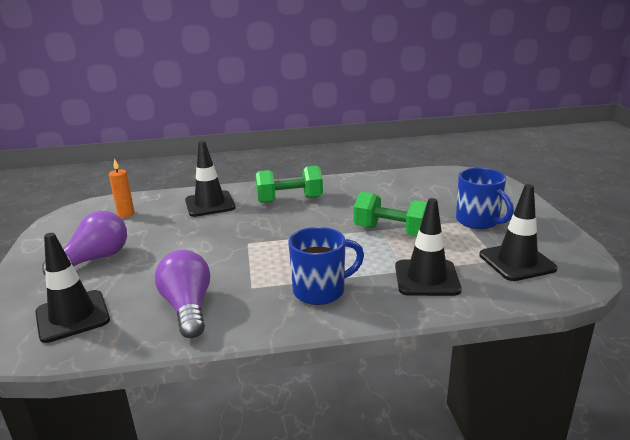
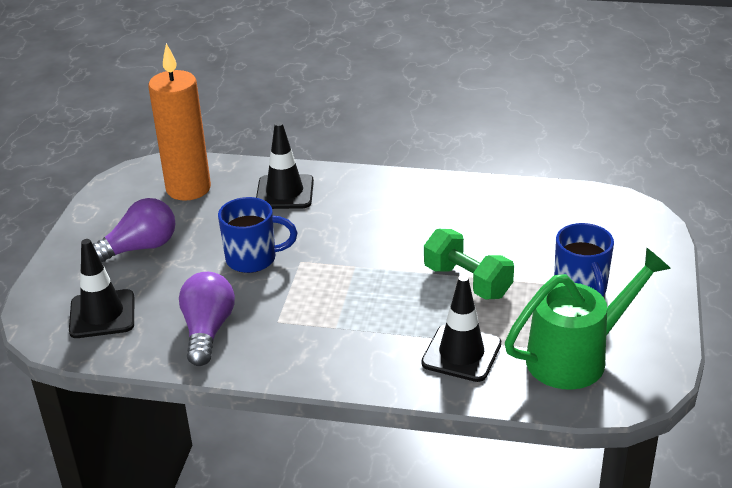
camera: 20 degrees right, 10 degrees up
orange candle [109,158,135,218] -> orange candle [148,43,211,201], size x2.30
green dumbbell [256,166,323,203] -> none
blue mug [288,227,364,305] -> blue mug moved to [218,197,297,273]
black traffic cone [479,184,558,281] -> green watering can [505,248,671,390]

